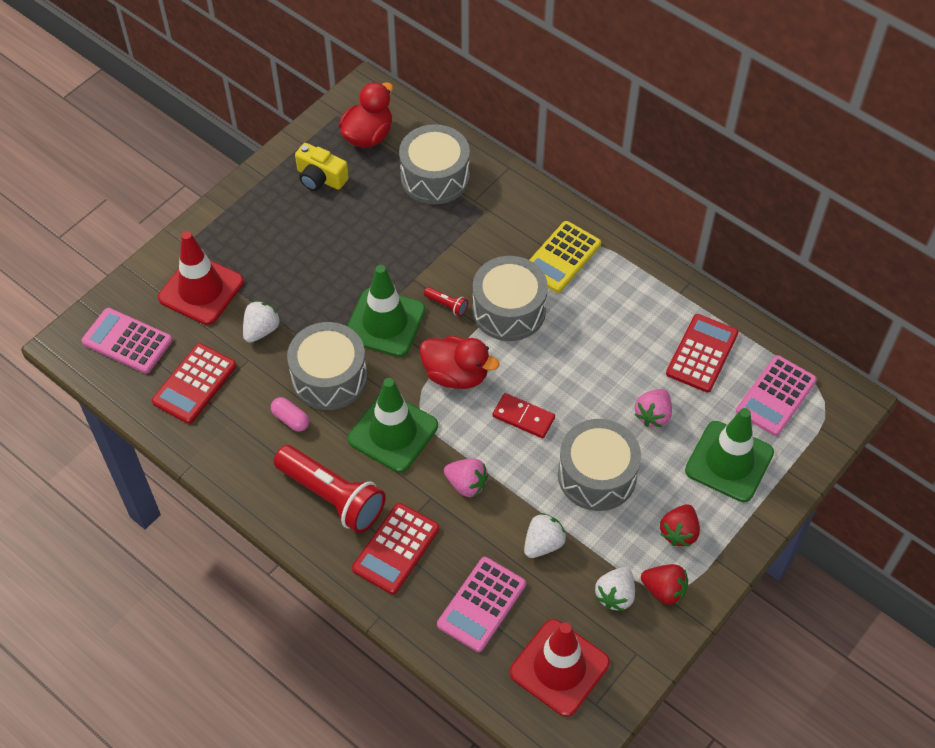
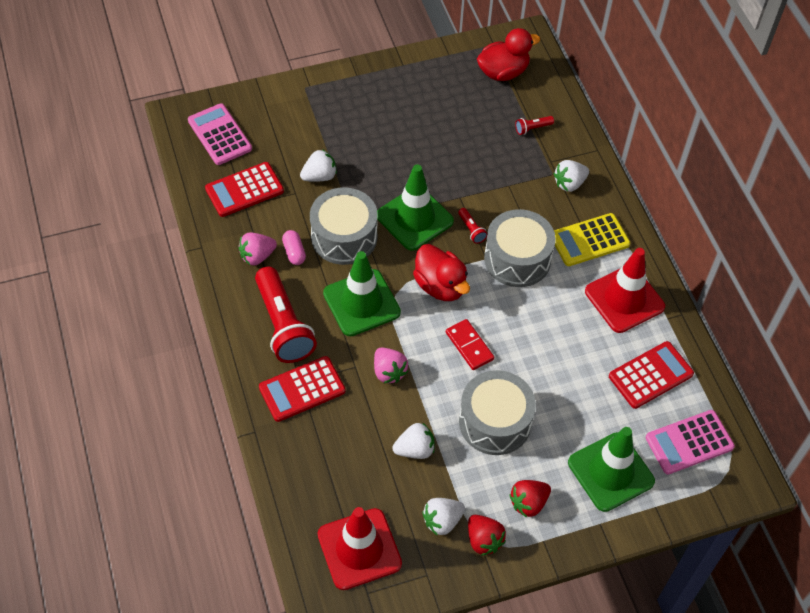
camera: 30 degrees right, 0 degrees up
red traffic cone [158,231,244,325] -> red traffic cone moved to [585,248,665,333]
yellow camera [295,143,349,191] -> none
grey drum [399,124,470,204] -> red flashlight [515,116,554,135]
pink calculator [437,557,526,652] -> none
pink strawberry [634,389,672,427] -> pink strawberry moved to [238,232,277,265]
none -> white strawberry [554,160,589,192]

